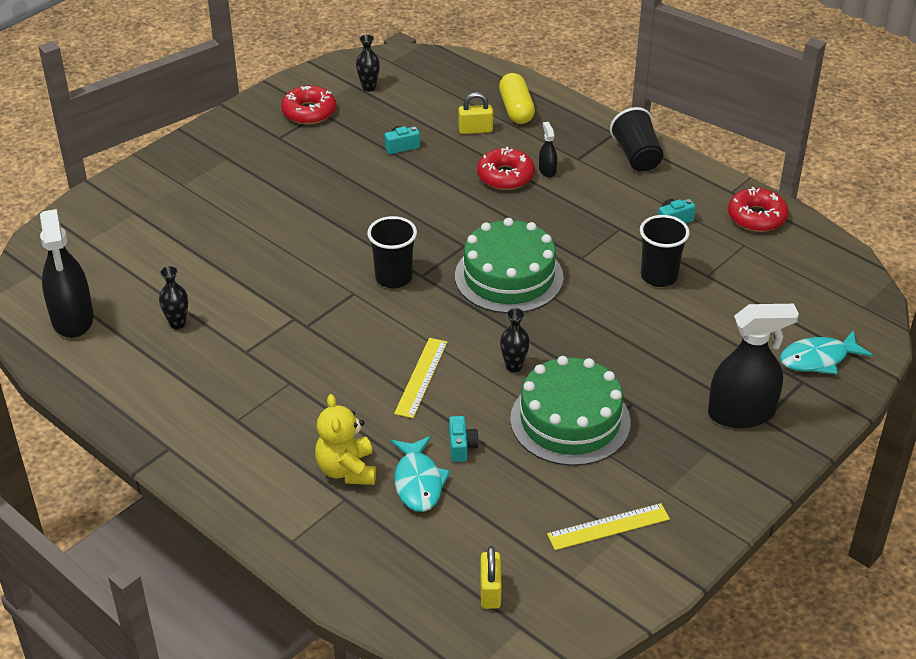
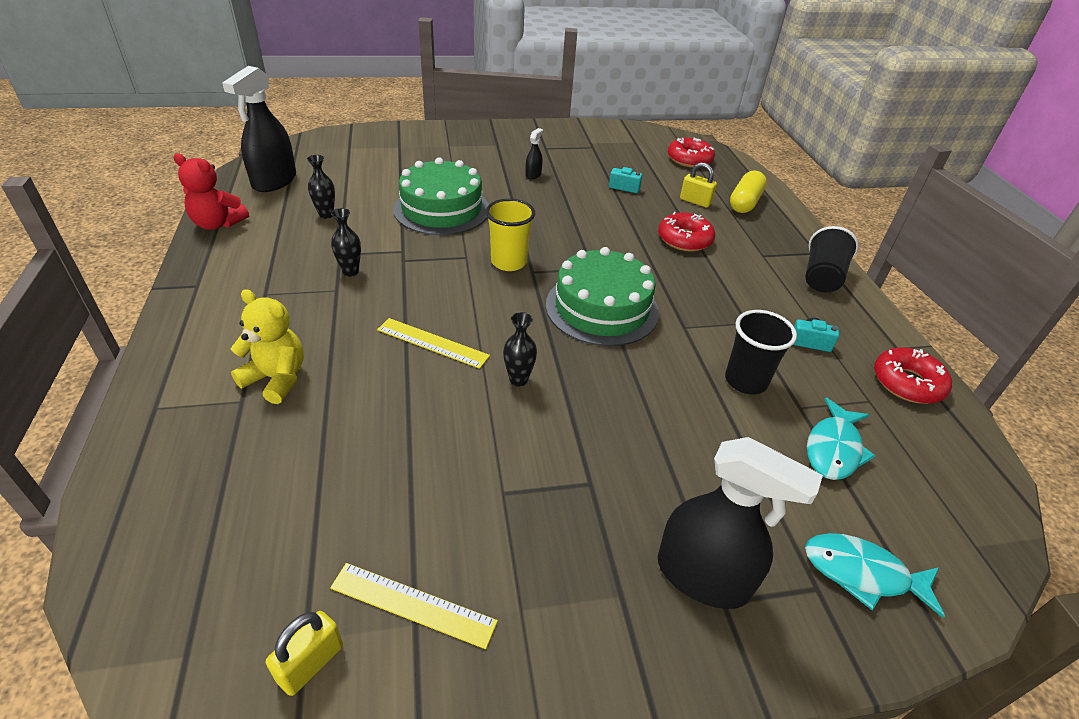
camera: 35 degrees right, 0 degrees up
red donut [281,85,336,125] -> red donut moved to [668,138,715,168]
yellow teddy bear [315,394,376,485] -> yellow teddy bear turned 90 degrees clockwise [230,289,304,404]
black vase [356,34,380,92] -> black vase moved to [331,208,361,277]
black cup [367,216,417,288] -> yellow cup [486,199,535,271]
turquoise fish [391,436,450,512] -> turquoise fish moved to [807,397,876,480]
yellow ruler [394,338,448,418] -> yellow ruler turned 60 degrees clockwise [377,318,490,369]
turquoise camera [449,416,479,462] -> none
yellow padlock [480,546,502,609] -> yellow padlock moved to [266,611,343,696]
green cake [510,356,631,466] -> green cake moved to [393,158,489,235]
black spray bottle [539,122,557,178] -> black spray bottle moved to [525,128,543,179]
none -> red teddy bear [173,153,249,230]

